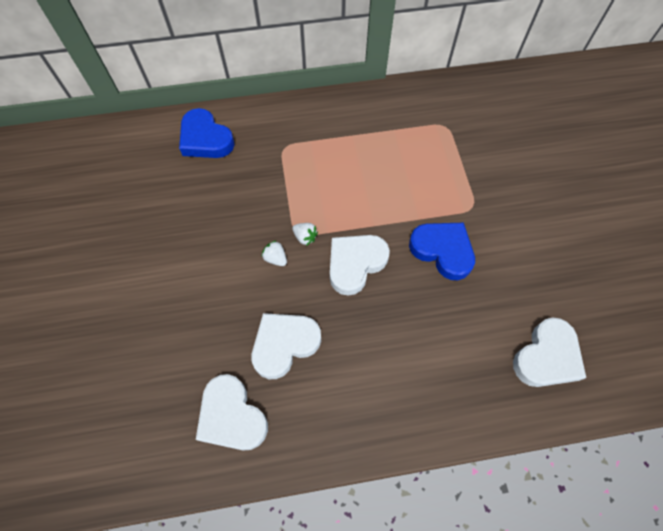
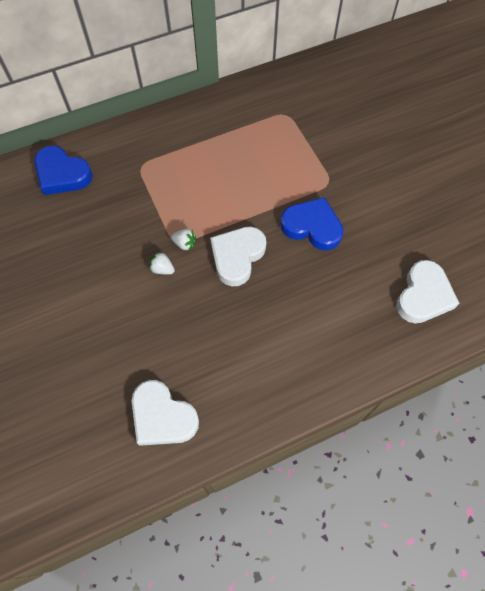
camera: 15 degrees left, 0 degrees up
white heart [252,313,321,379] -> none

